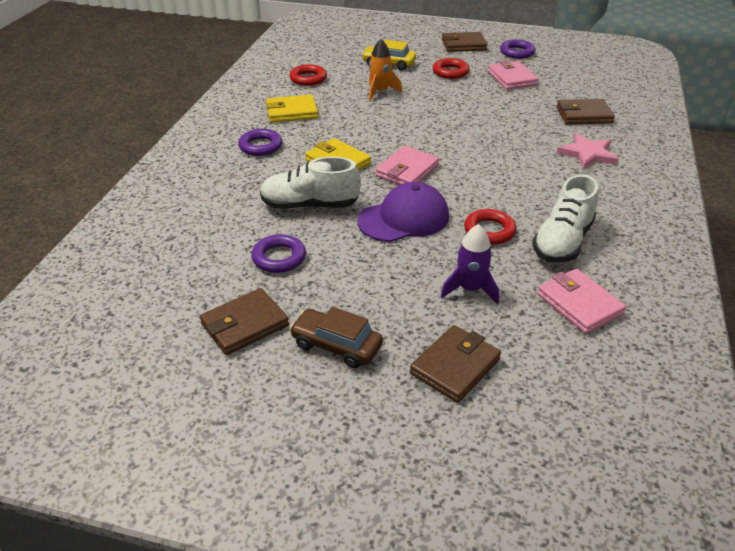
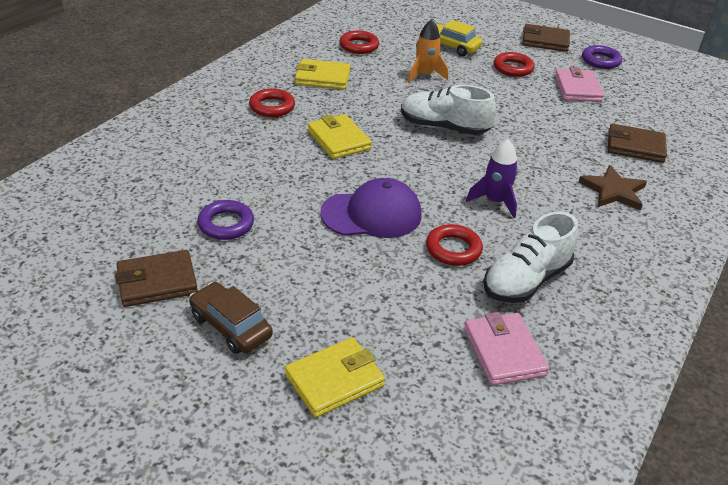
camera: 15 degrees right, 0 degrees up
purple ring [238,129,282,156] -> red ring [249,88,295,117]
white shoe [260,156,361,209] -> white shoe moved to [401,85,496,135]
pink wallet [375,146,439,185] -> none
brown wallet [410,325,501,403] -> yellow wallet [285,337,385,418]
purple rocket [440,224,499,304] -> purple rocket moved to [466,139,518,218]
pink star [557,133,619,170] -> brown star [579,165,647,210]

